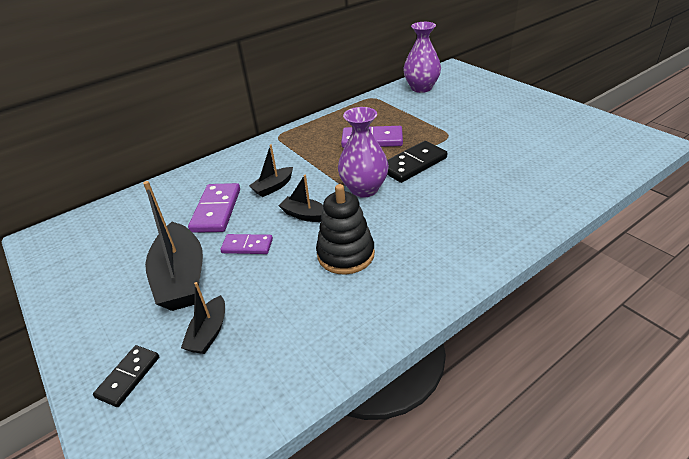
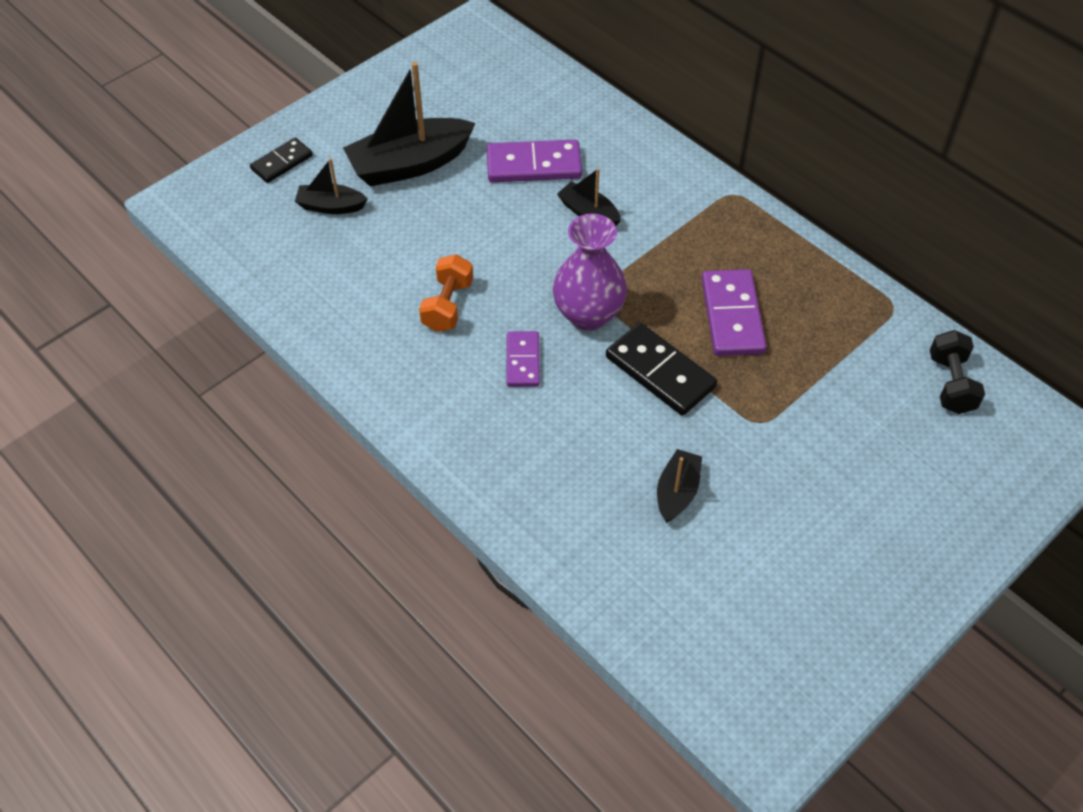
camera: 80 degrees right, 15 degrees up
black domino [93,345,159,407] -> black domino turned 60 degrees counterclockwise [250,138,313,183]
purple domino [220,234,273,254] -> purple domino moved to [506,331,540,387]
black boat [279,175,323,222] -> black boat moved to [657,449,702,523]
black stacking toy [316,184,375,275] -> orange dumbbell [419,254,473,332]
purple vase [403,22,441,93] -> black dumbbell [930,330,985,414]

